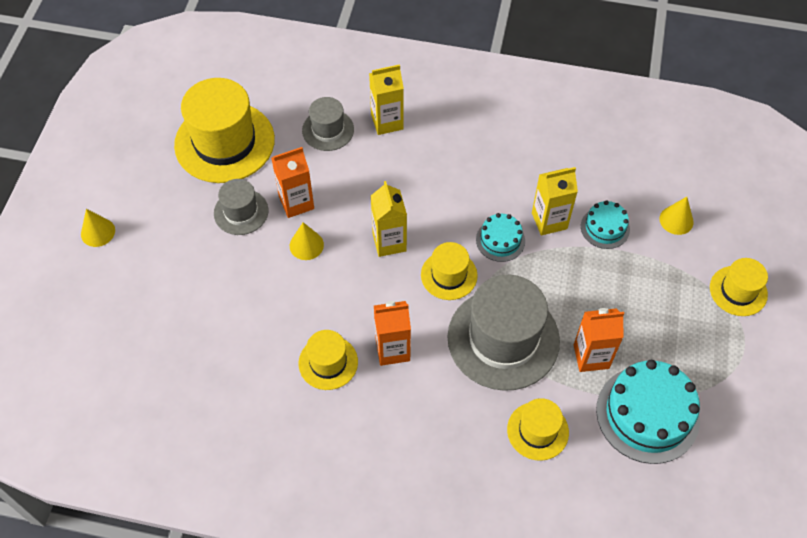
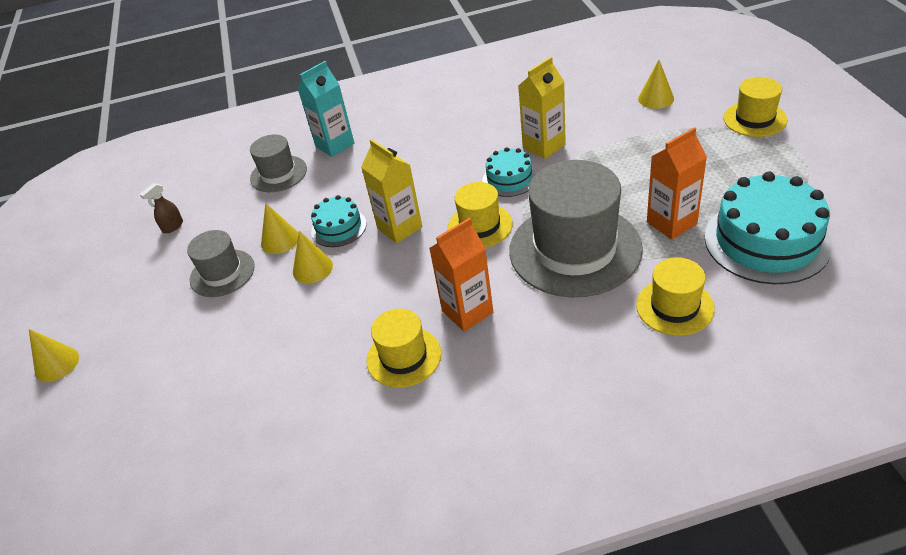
camera: 20 degrees left, 15 degrees down
yellow hat [174,78,275,183] -> brown spray bottle [140,183,183,233]
orange carton [271,147,314,218] -> yellow cone [261,203,299,254]
yellow carton [369,64,404,135] -> turquoise carton [298,61,354,157]
turquoise cake [581,200,630,249] -> turquoise cake moved to [311,195,367,247]

